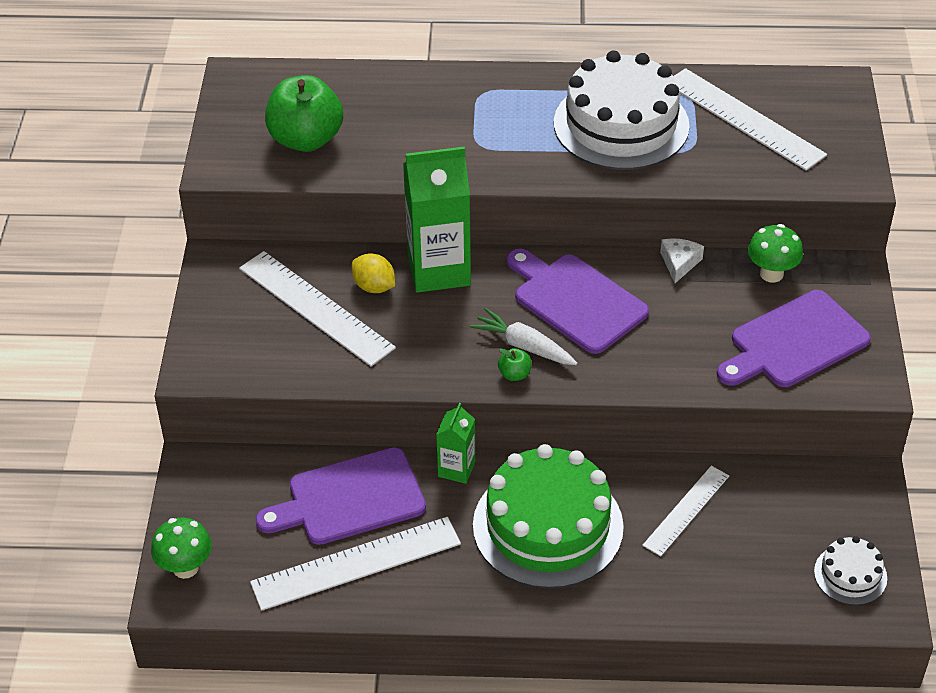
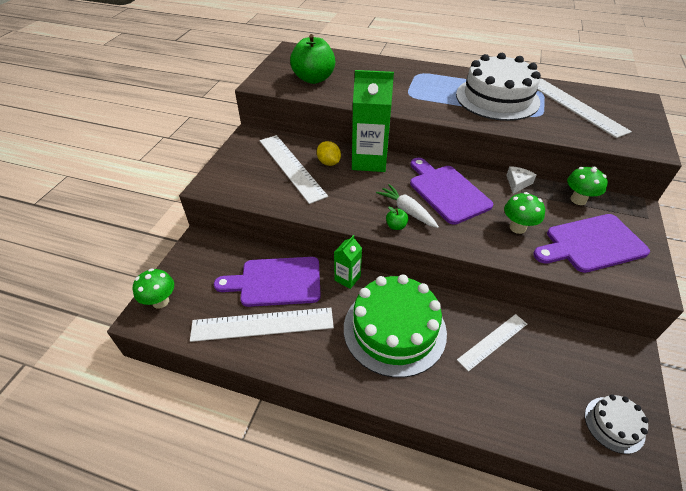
camera: 15 degrees right, 0 degrees up
none -> green mushroom [504,192,545,234]

